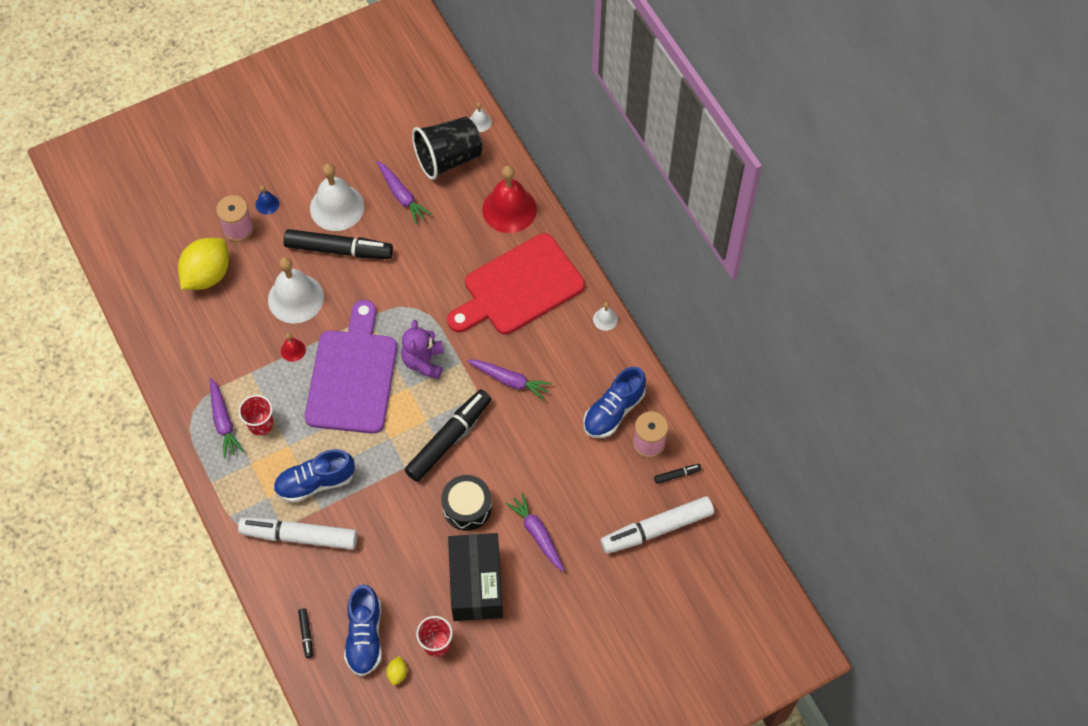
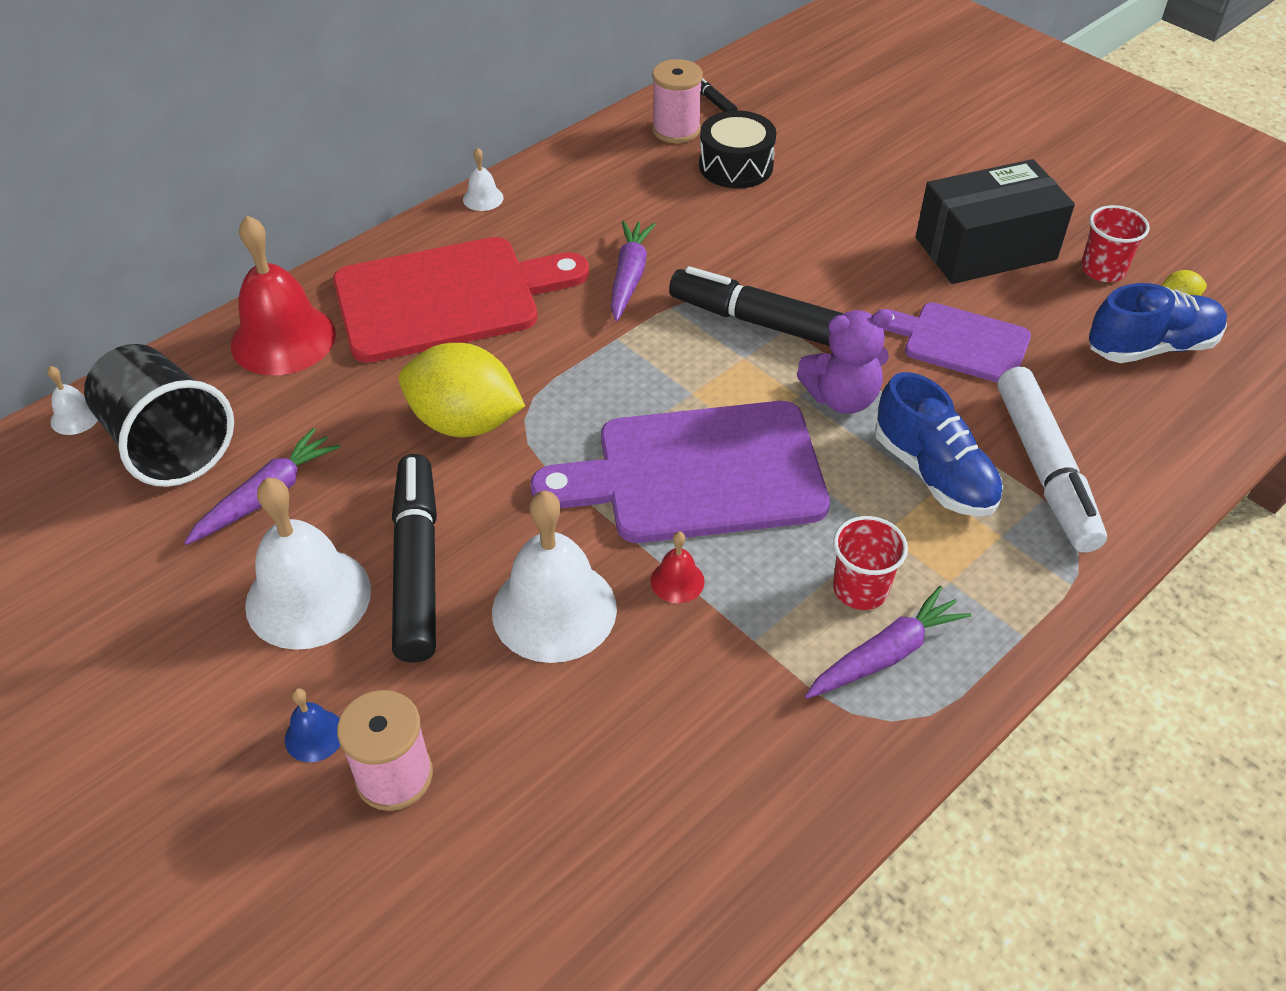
camera: 105 degrees left, 15 degrees down
yellow lemon [178,238,229,290] -> yellow lemon moved to [399,343,525,437]
black marker [298,608,313,658] -> none
purple teddy bear [401,320,444,379] -> purple teddy bear moved to [797,309,893,414]
black drum [441,475,492,531] -> black drum moved to [699,110,776,189]
red cutting board [447,233,585,335] -> red cutting board turned 60 degrees counterclockwise [333,237,589,363]
purple carrot [505,493,565,572] -> none
blue shoe [583,367,646,438] -> none
white marker [601,496,714,554] -> none
none -> purple cutting board [883,302,1031,383]

